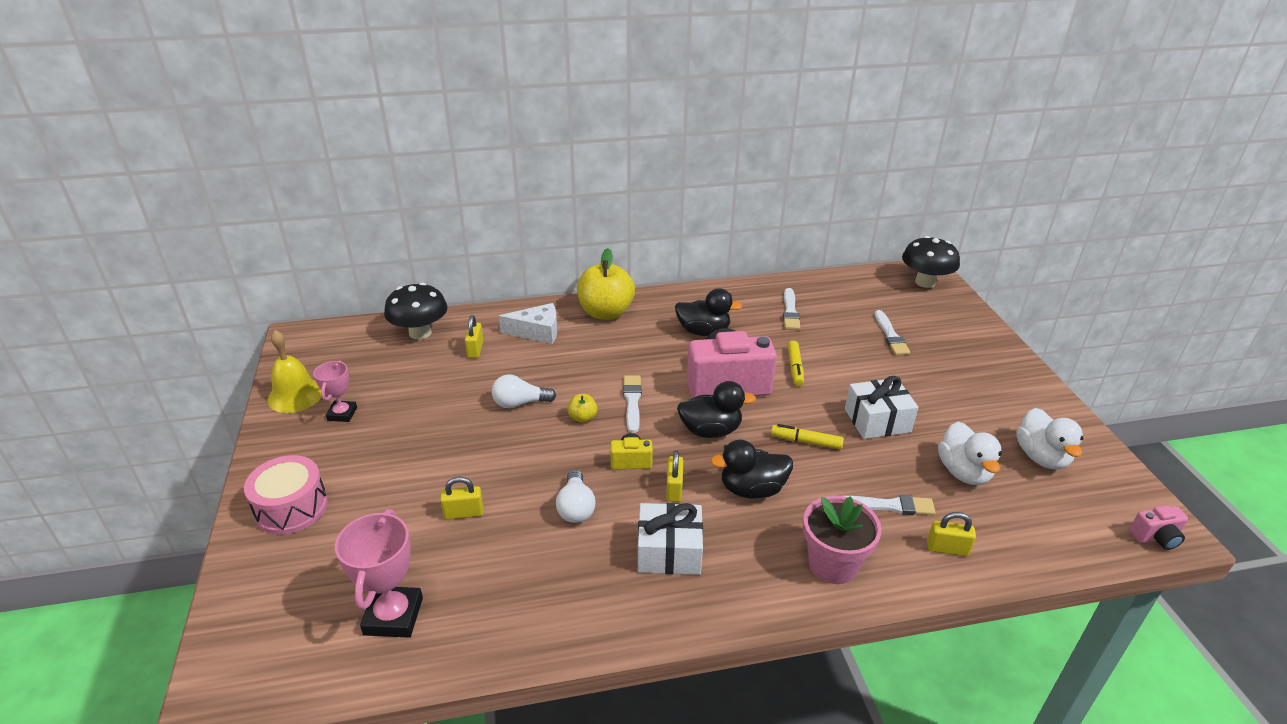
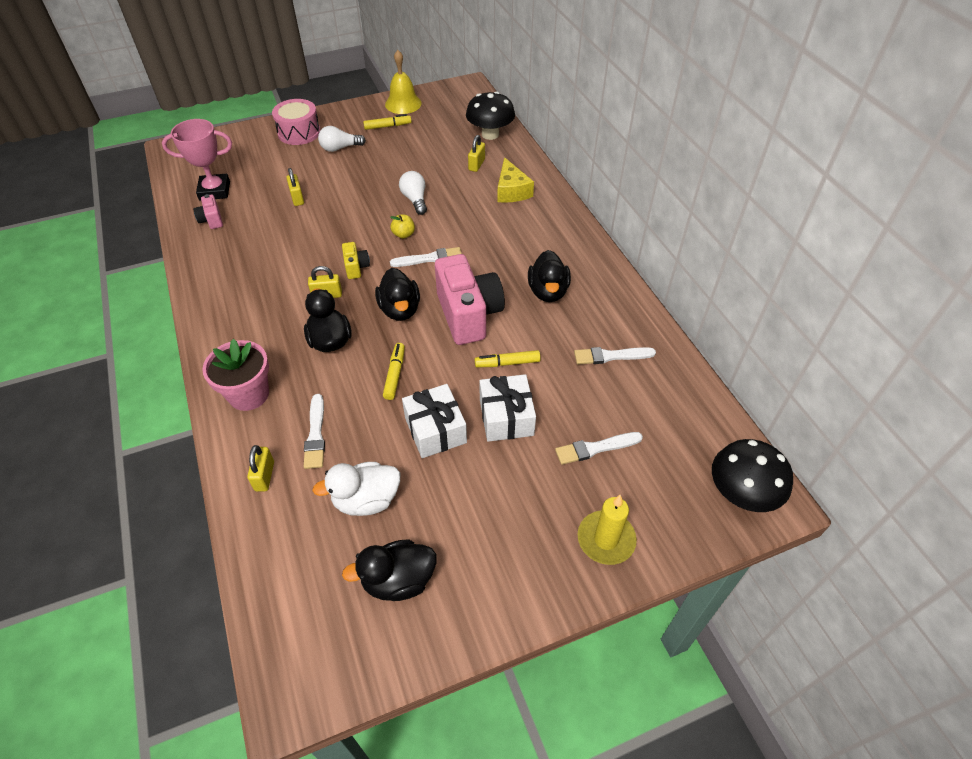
camera: 80 degrees right, 15 degrees up
pink trophy [313,361,357,422] -> yellow marker [363,114,412,130]
yellow padlock [465,315,484,358] -> yellow padlock turned 60 degrees counterclockwise [468,135,485,172]
white cheese [499,303,557,344] -> yellow cheese [497,157,534,203]
white light bulb [556,470,595,523] -> white light bulb moved to [318,126,366,152]
yellow apple [577,248,635,320] -> none
white gift [638,503,703,575] -> white gift moved to [479,374,536,442]
white duck [1016,408,1084,469] -> black duck [342,540,436,601]
pink camera [1129,505,1188,550] -> pink camera moved to [193,194,223,229]
none -> yellow candle [577,495,637,565]

